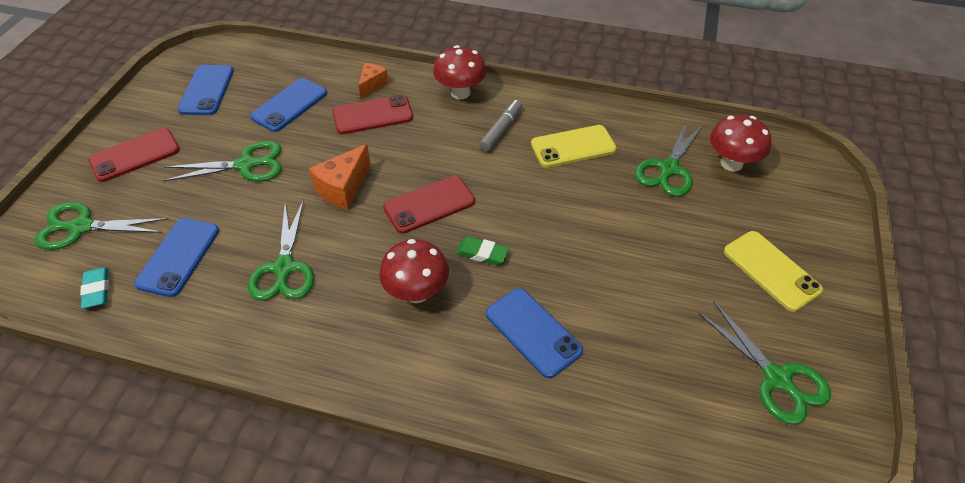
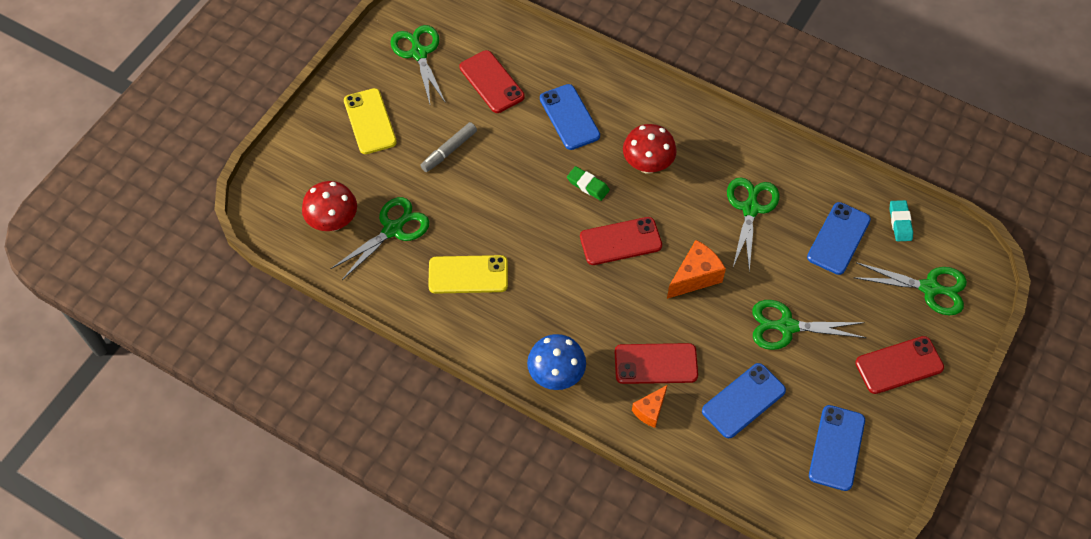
camera: 165 degrees left, 10 degrees up
red mushroom [433,45,487,99] -> blue mushroom [527,334,586,390]
grey marker [479,100,522,152] -> grey marker moved to [420,122,477,172]
none -> red phone [459,50,525,113]

